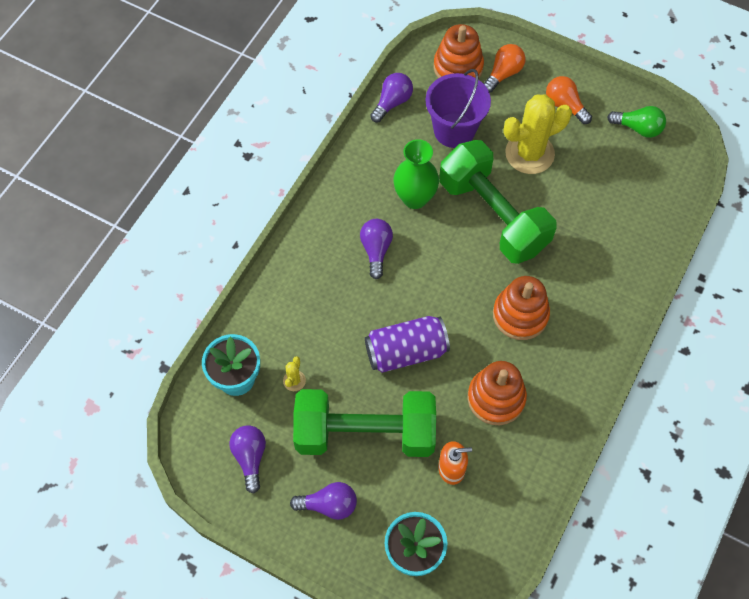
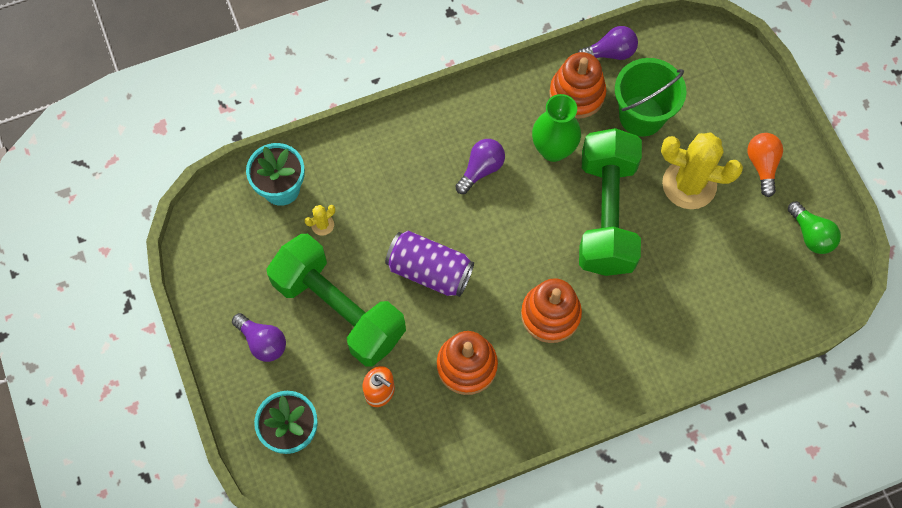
camera: 40 degrees right, 5 degrees up
purple light bulb [229,425,266,493] -> none
purple bucket [425,69,491,148] -> green bucket [615,58,686,137]
orange stacking toy [434,24,484,79] -> orange stacking toy moved to [549,52,606,119]
orange light bulb [483,44,526,92] -> none

